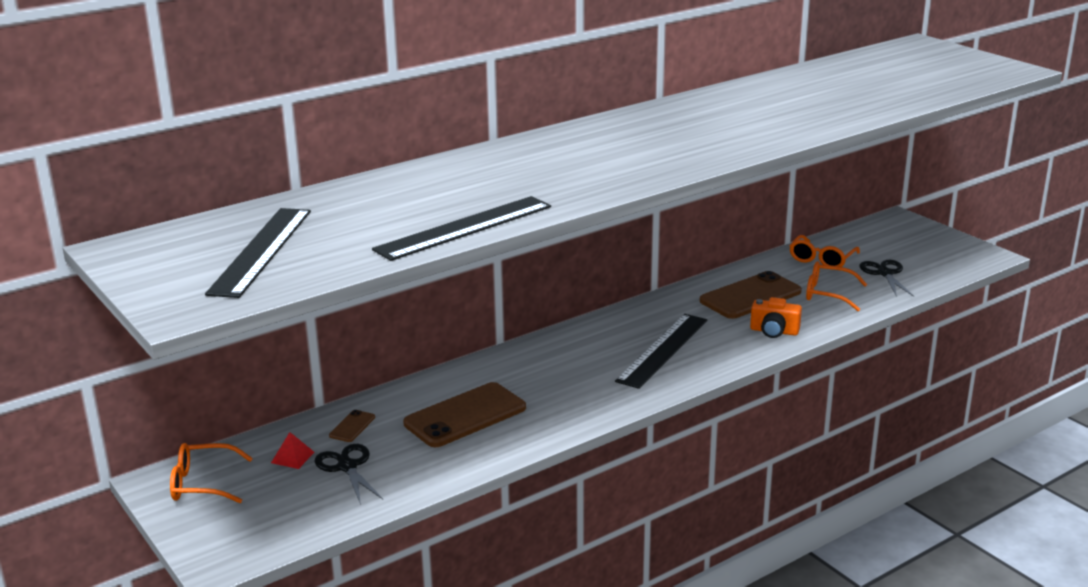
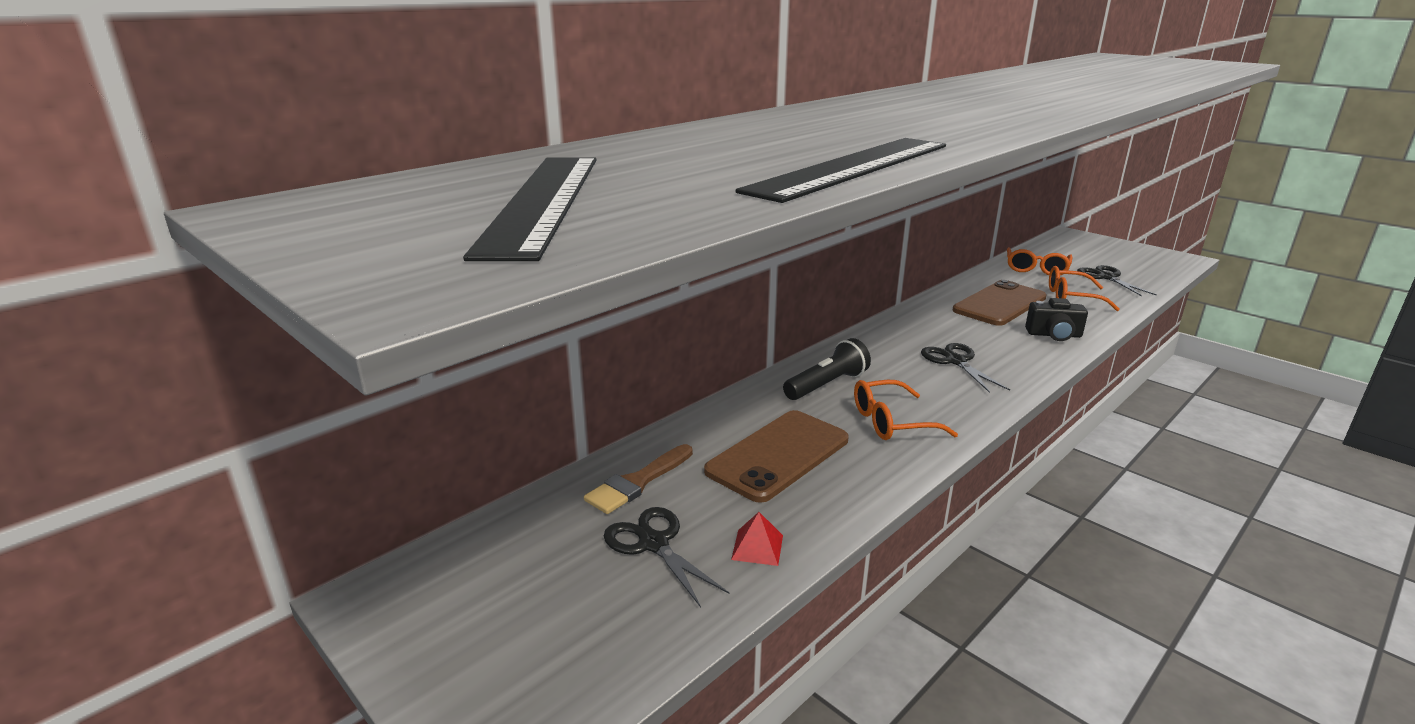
camera: 10 degrees left, 0 degrees up
orange glasses [170,443,253,503] -> orange glasses moved to [854,380,958,440]
red pyramid [271,432,314,469] -> red pyramid moved to [731,512,783,566]
brown phone [329,410,375,442] -> brown brush [584,444,693,514]
black ruler [615,314,707,389] -> black scissors [921,343,1010,393]
orange camera [750,297,802,338] -> black camera [1025,298,1088,341]
none -> black flashlight [783,338,871,400]

